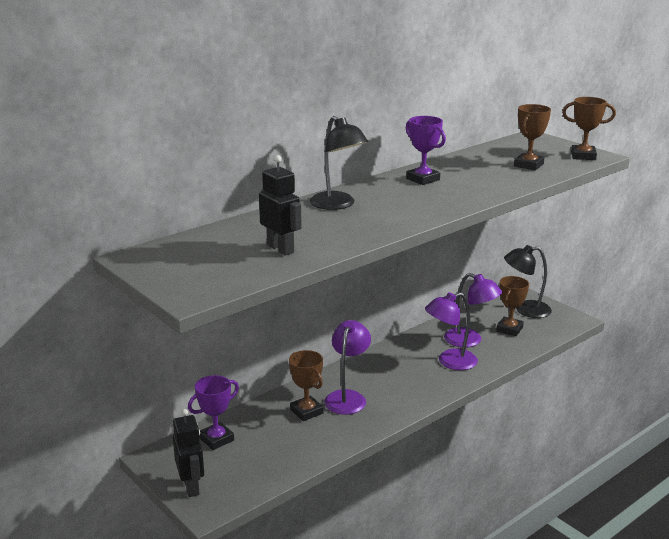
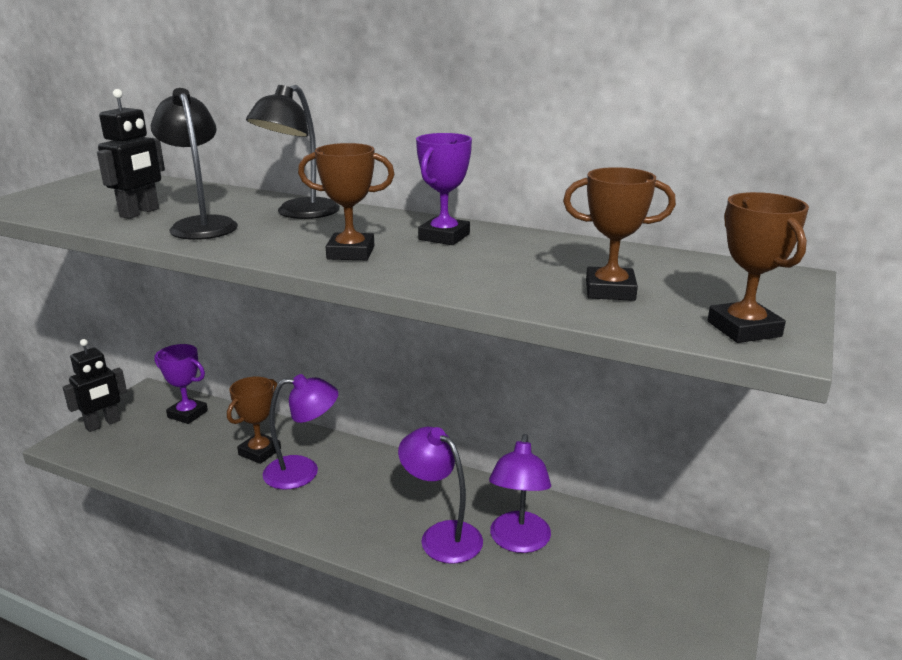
camera: 65 degrees right, 0 degrees up
brown trophy [496,276,529,336] -> brown trophy moved to [298,143,395,260]
black lamp [504,245,552,318] -> black lamp moved to [151,88,238,240]

